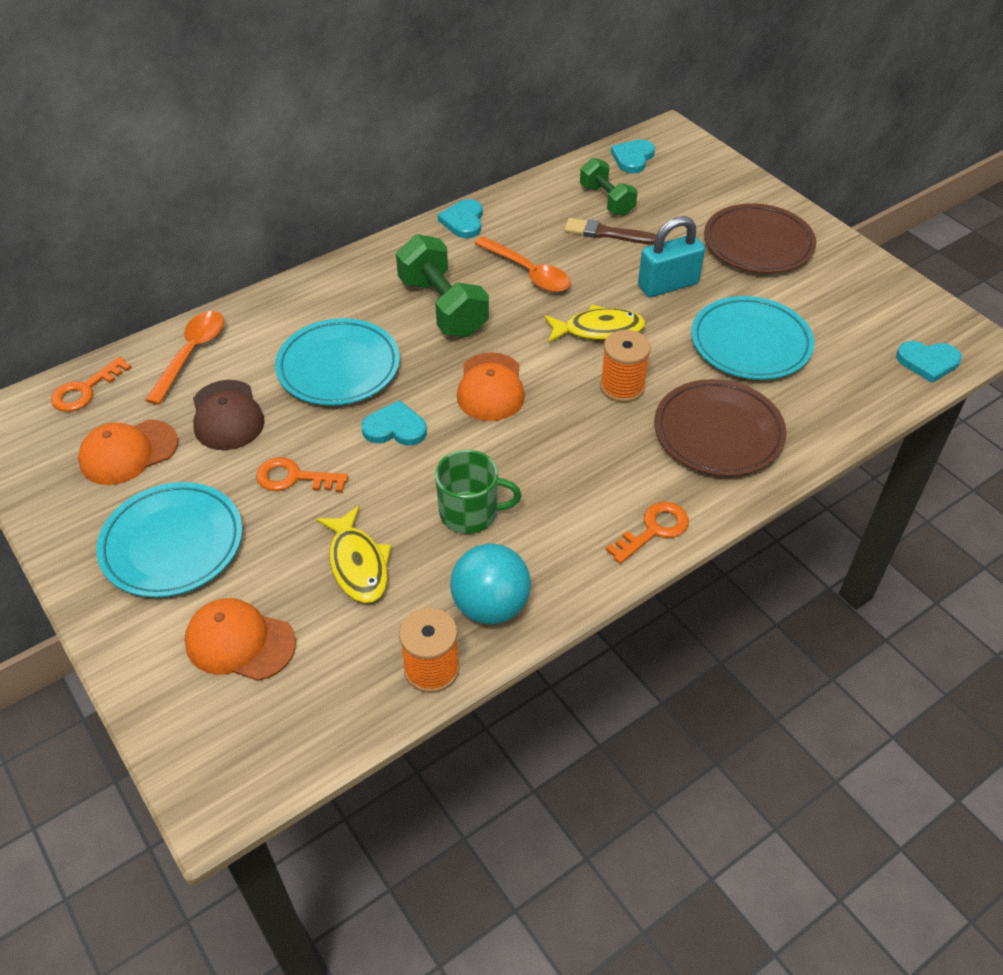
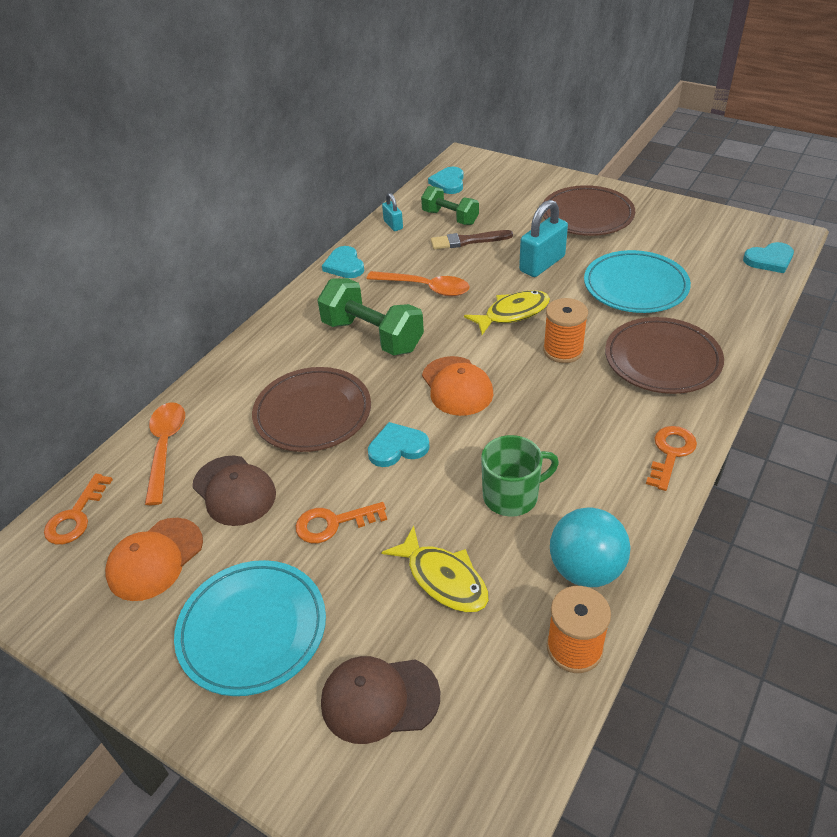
camera: 20 degrees left, 5 degrees down
orange cap [185,598,296,681] -> brown cap [321,656,440,744]
turquoise plate [275,318,400,406] -> brown plate [252,367,371,452]
none -> turquoise padlock [382,193,403,231]

